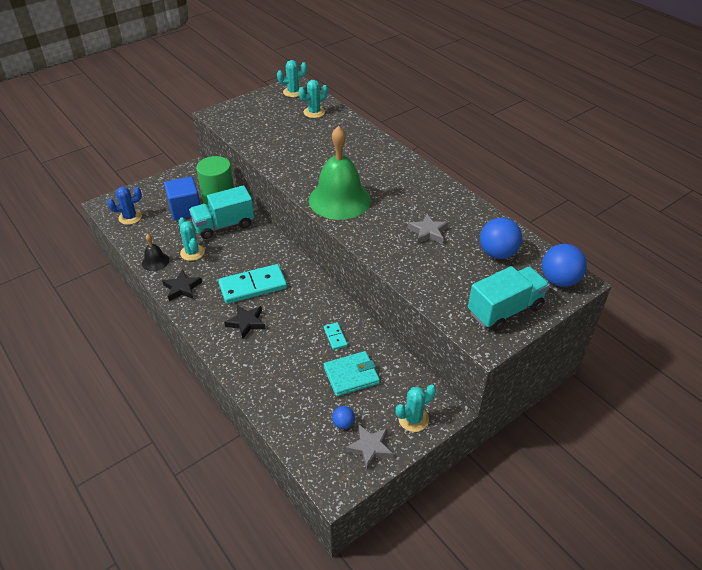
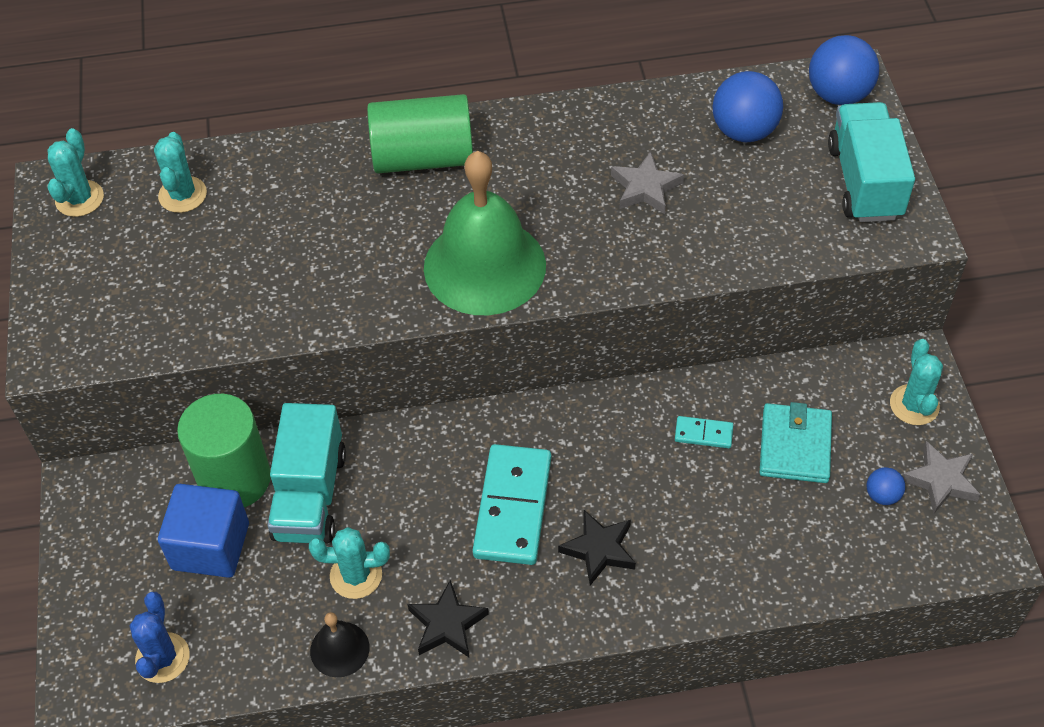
camera: 60 degrees left, 10 degrees up
none -> green cylinder [367,94,473,173]

